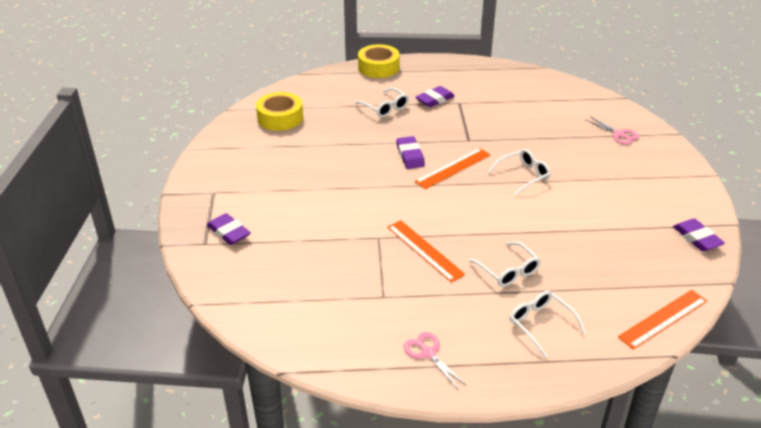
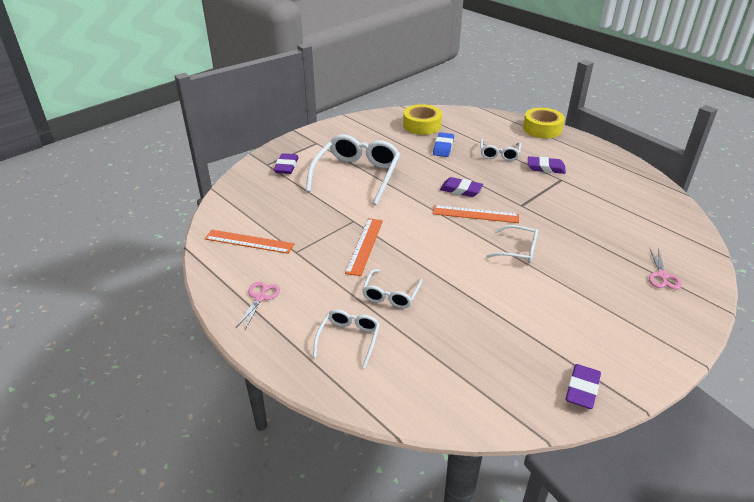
camera: 50 degrees right, 0 degrees up
purple eraser [396,136,425,169] -> purple eraser turned 75 degrees clockwise [440,177,483,197]
orange ruler [618,290,707,349] -> orange ruler moved to [205,230,294,254]
none -> white glasses [306,134,400,205]
none -> blue eraser [433,132,454,157]

